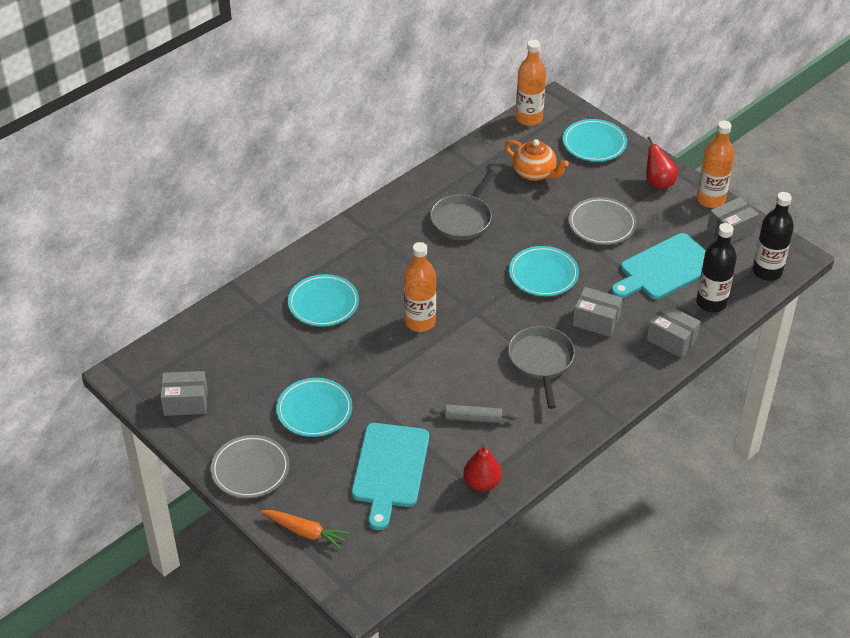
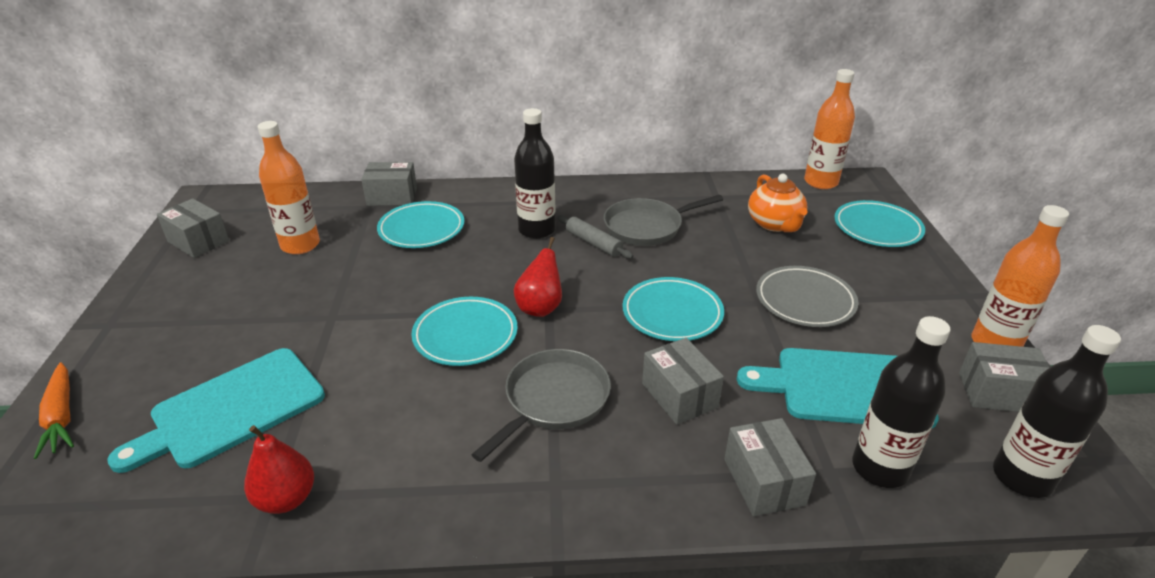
camera: 40 degrees right, 10 degrees down
grey plate [211,435,290,498] -> none
turquoise plate [276,378,352,437] -> turquoise plate moved to [411,297,518,366]
orange bottle [404,242,436,332] -> orange bottle moved to [258,121,320,254]
grey rolling pin [430,405,518,423] -> grey rolling pin moved to [558,215,633,259]
red pear [646,136,678,189] -> red pear moved to [514,237,562,317]
none -> grey box [361,162,417,206]
none -> black bottle [514,108,556,239]

